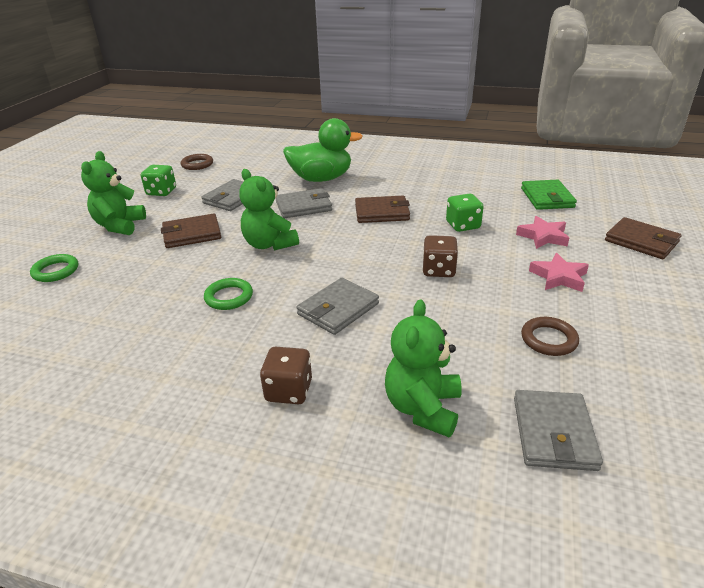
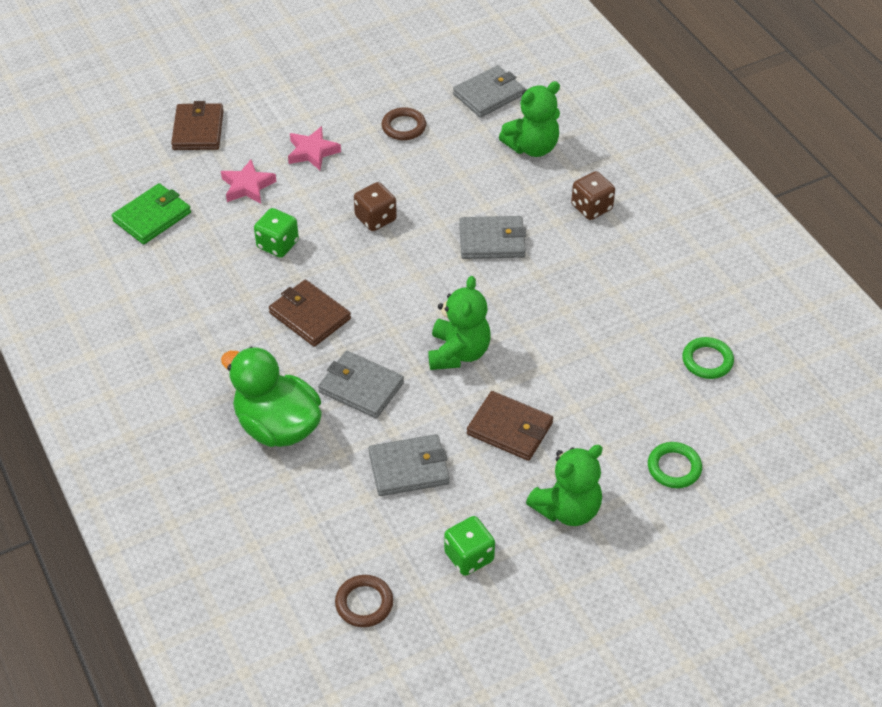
camera: 135 degrees left, 15 degrees up
green ring [204,278,253,310] -> green ring moved to [682,337,734,379]

